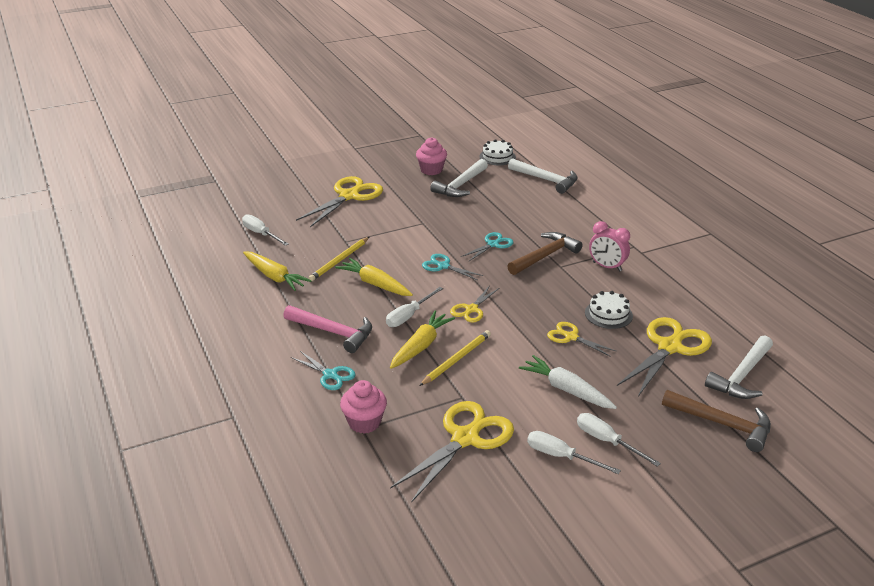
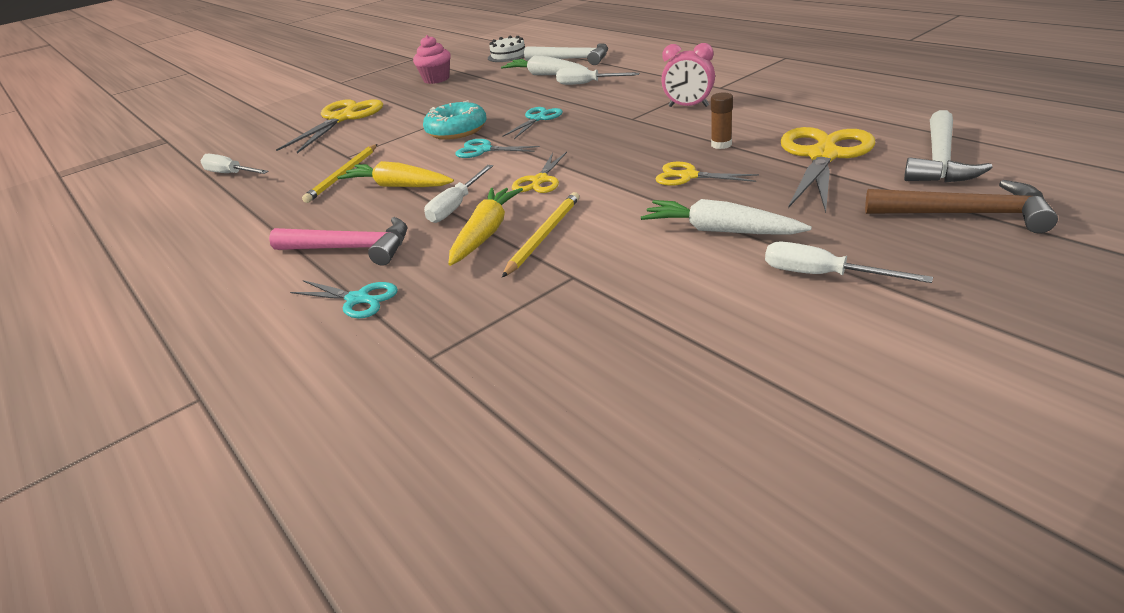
camera: 10 degrees left, 0 degrees up
yellow carrot [243,252,312,291] -> none
pink cupcake [340,380,387,434] -> none
yellow scissors [390,401,514,503] -> none
white hammer [430,159,488,197] -> none
brown hammer [507,232,583,275] -> none
white screwdriver [527,431,621,474] -> white screwdriver moved to [556,68,639,85]
white cake [585,291,633,329] -> brown glue stick [711,92,733,149]
none -> turquoise donut [423,100,487,140]
none -> white carrot [501,56,588,75]

